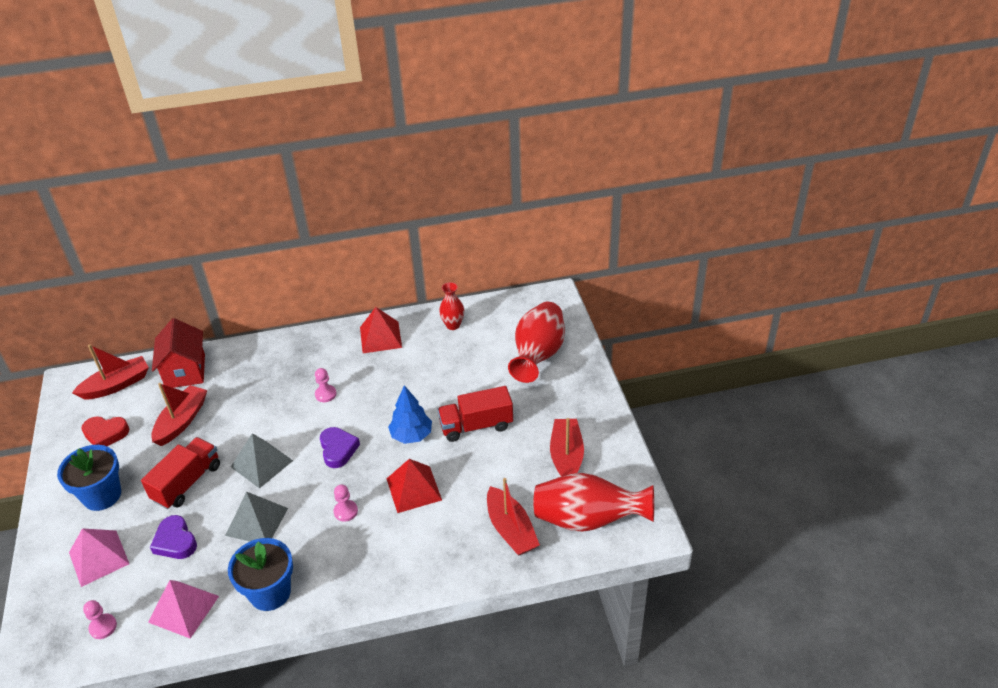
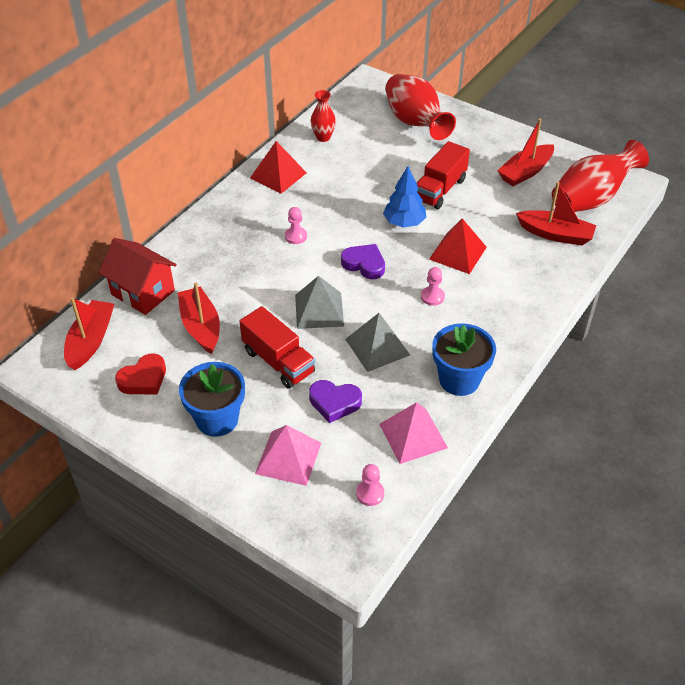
camera: 45 degrees left, 5 degrees up
red truck [141,437,220,509] -> red truck turned 150 degrees clockwise [239,306,315,389]
red boat [550,418,584,477] -> red boat turned 90 degrees counterclockwise [497,118,554,186]

